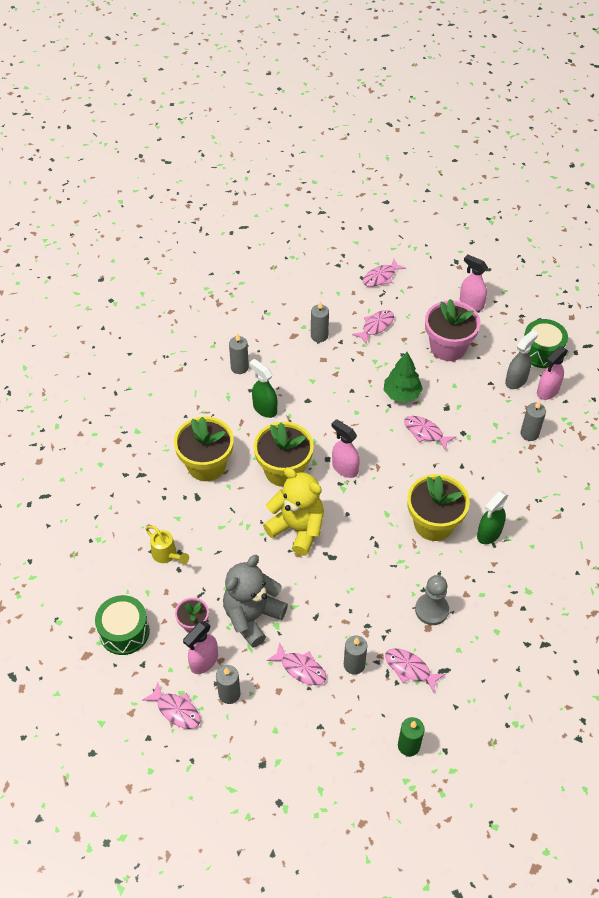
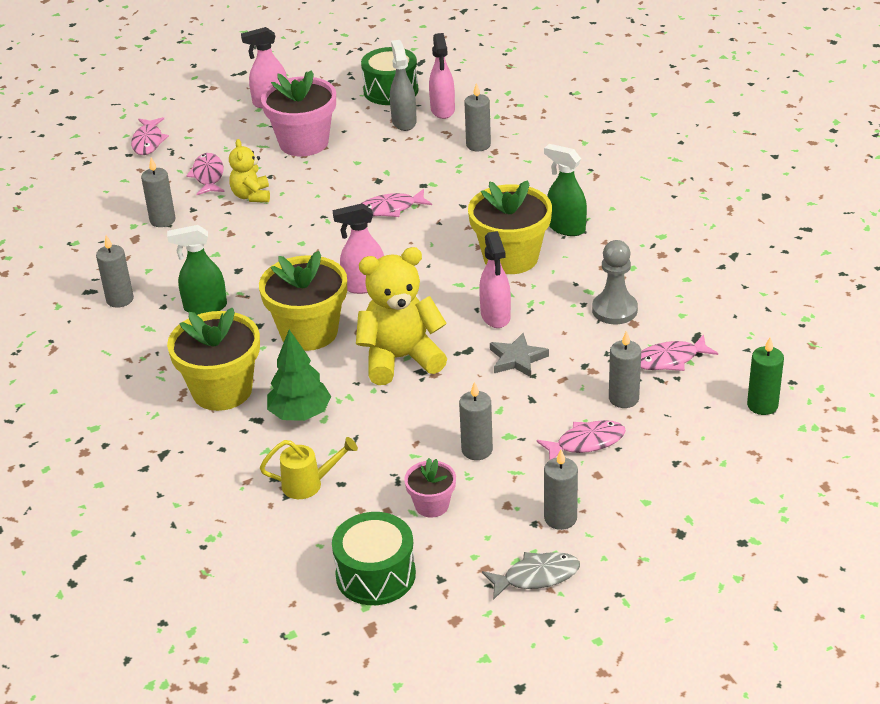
camera: 50 degrees left, 15 degrees down
pink fish [143,682,200,729] -> grey fish [482,552,580,600]
pink spray bottle [183,621,218,674] -> pink spray bottle moved to [479,231,511,328]
grey teddy bear [223,555,288,648] -> grey candle [459,381,493,460]
green tree [384,352,423,403] -> green tree moved to [267,330,331,421]
green spray bottle [477,491,508,544] -> green spray bottle turned 135 degrees clockwise [544,144,587,236]
none -> yellow teddy bear [229,139,270,202]
none -> grey star [490,333,549,377]

